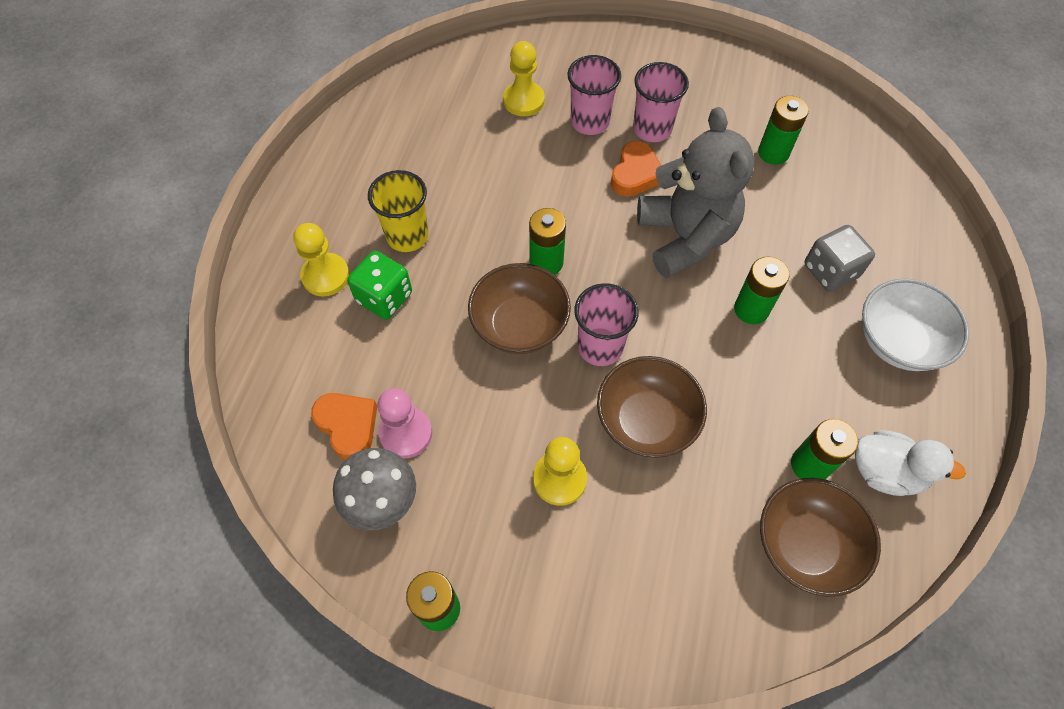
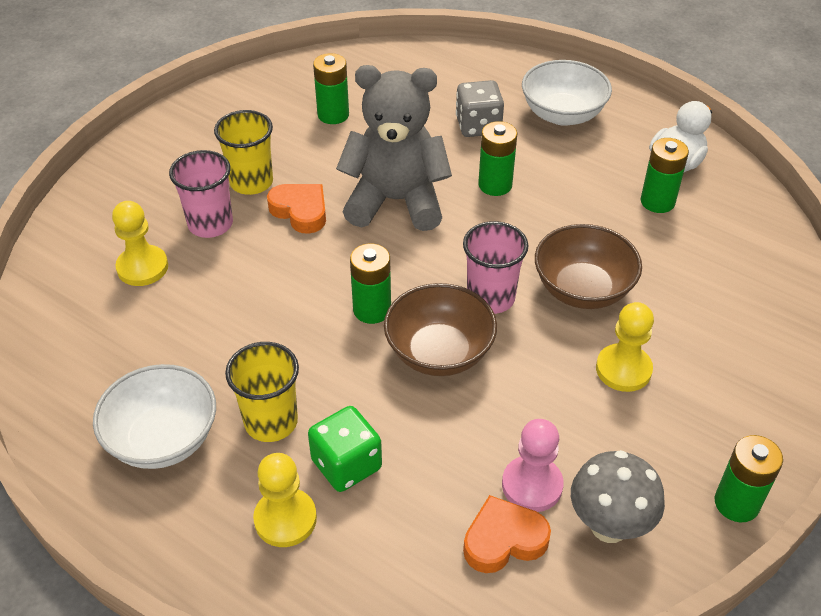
camera: 70 degrees left, 15 degrees down
pink cup [633,62,689,142] -> yellow cup [214,110,273,195]
brown bowl [760,478,881,597] -> none
none -> white bowl [93,364,216,469]

